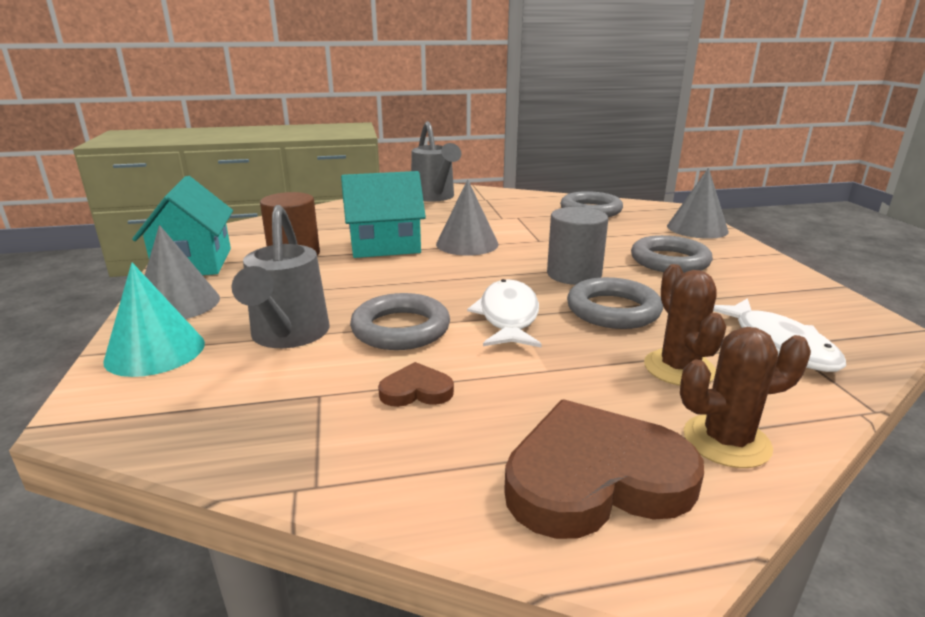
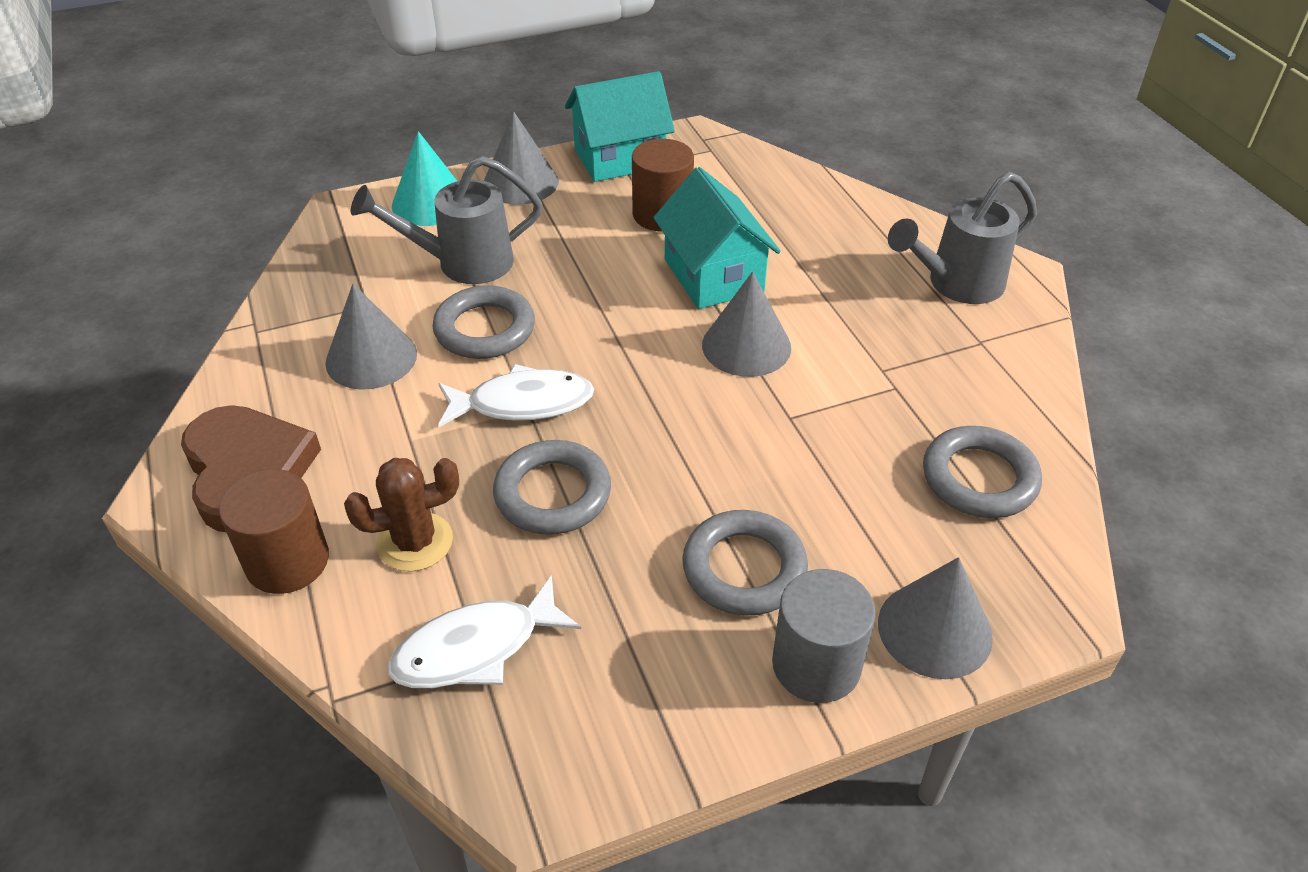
camera: 80 degrees right, 20 degrees up
brown heart [378,362,454,407] -> grey cone [325,284,417,390]
grey cylinder [547,207,608,285] -> grey cylinder moved to [772,569,876,703]
brown cactus [680,327,811,468] -> brown cylinder [219,469,329,594]

